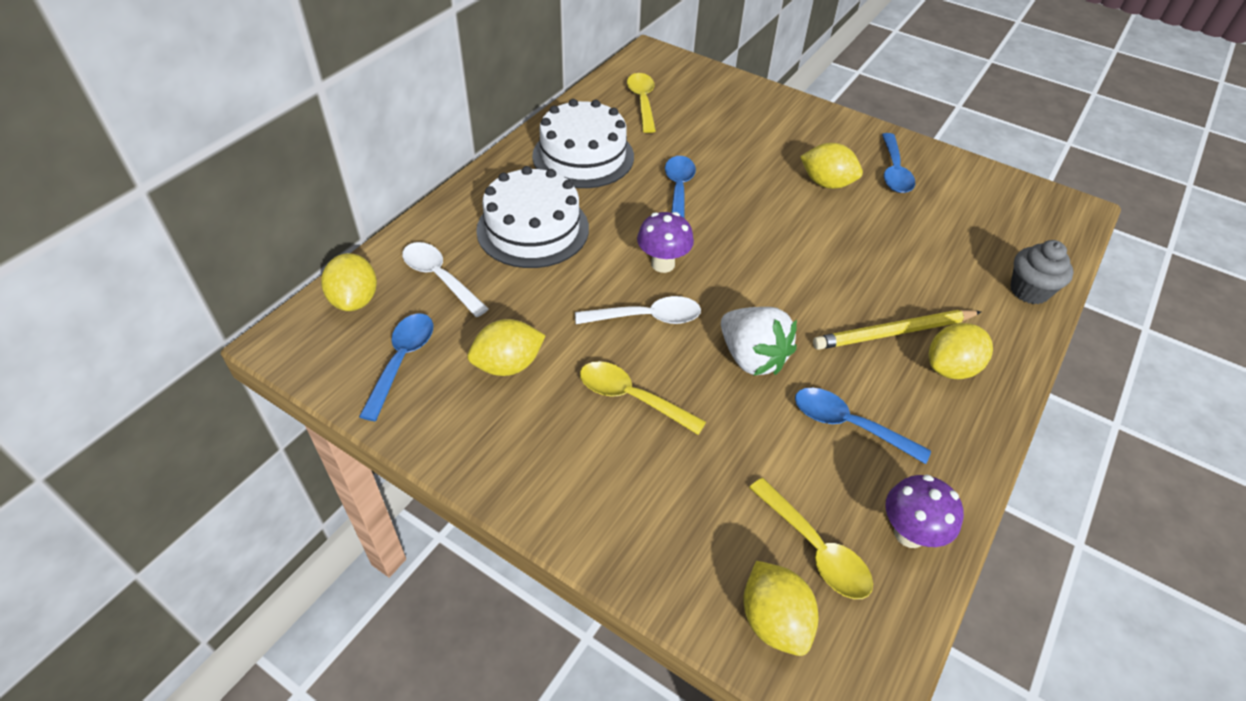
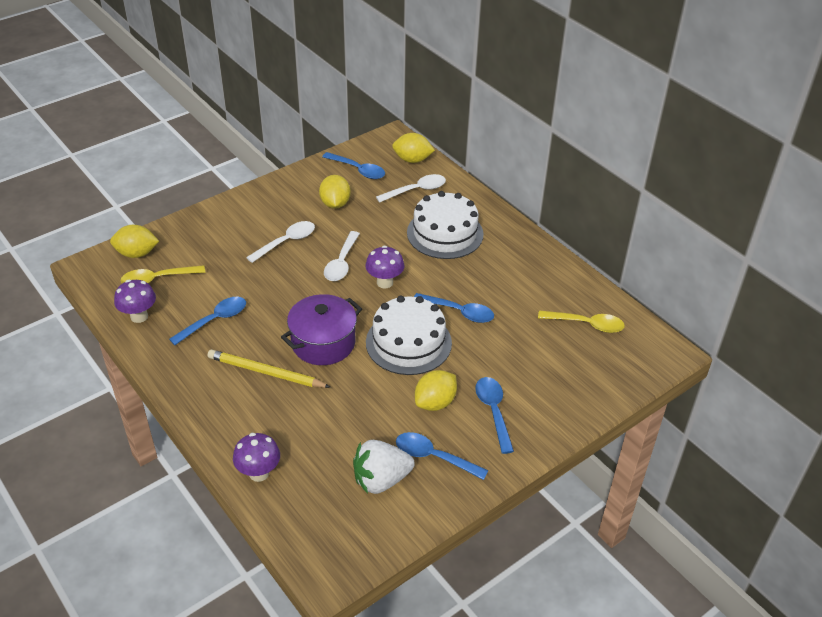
camera: 110 degrees right, 5 degrees down
white cake [532,99,634,188] -> white cake moved to [366,296,452,375]
yellow spoon [580,361,706,435] -> white spoon [246,221,315,263]
white strawberry [721,307,797,376] -> white strawberry moved to [353,440,414,494]
yellow pencil [813,310,981,350] -> yellow pencil turned 75 degrees counterclockwise [208,350,330,388]
yellow lemon [929,323,993,379] -> none
grey cupcake [1010,240,1074,304] -> purple mushroom [233,433,280,482]
none -> purple pot [281,294,362,365]
none -> blue spoon [475,377,514,454]

